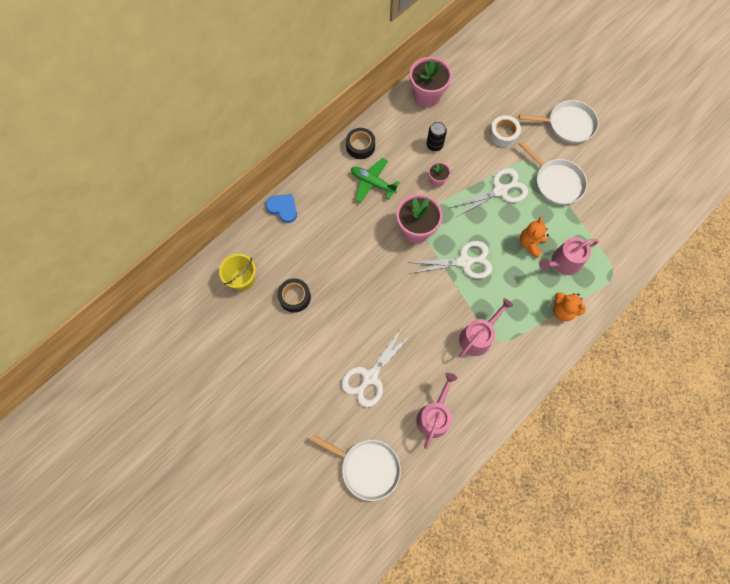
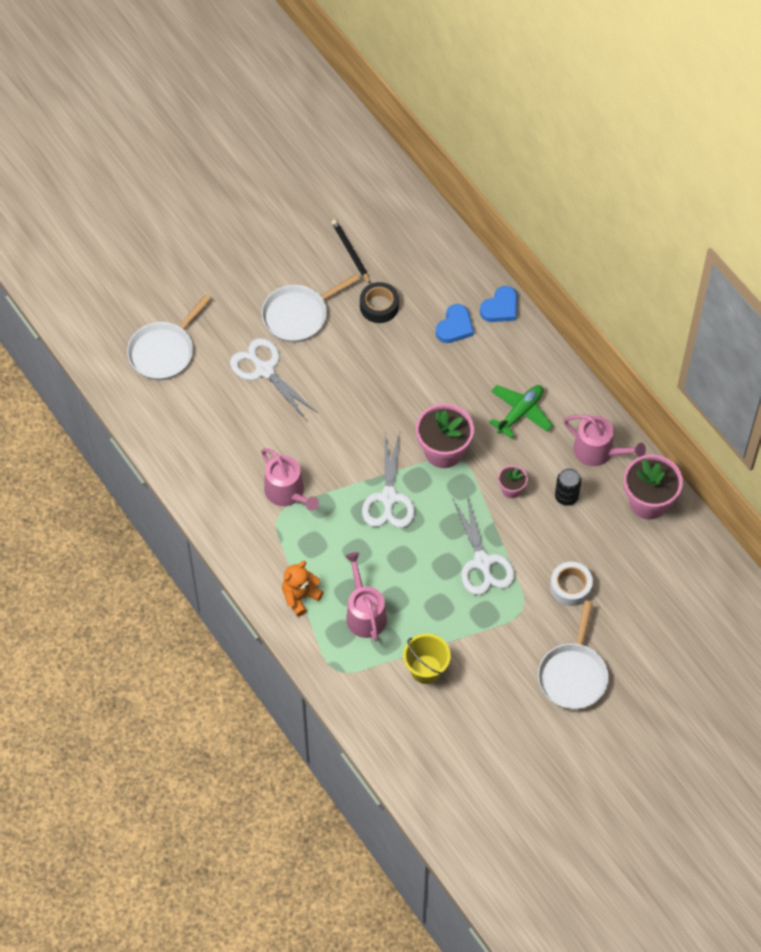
camera: 100 degrees right, 10 degrees down
yellow bucket [219,254,256,291] -> yellow bucket moved to [403,634,451,684]
black tape [346,128,375,159] -> none
pink watering can [416,373,457,449] -> pink watering can moved to [564,415,646,466]
white pan [519,141,587,205] -> white pan moved to [261,274,360,342]
orange teddy bear [520,217,549,258] -> none
none -> black pencil [332,219,371,284]
none -> blue heart [436,304,474,343]

